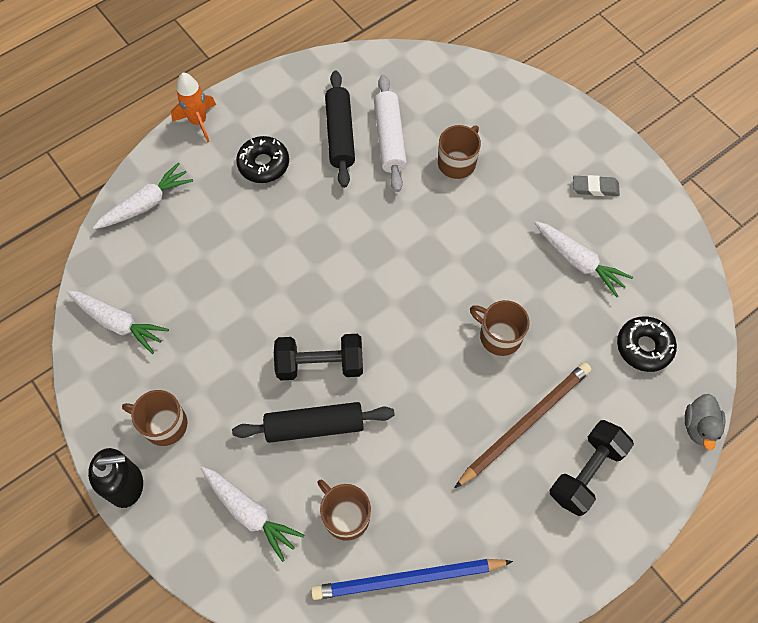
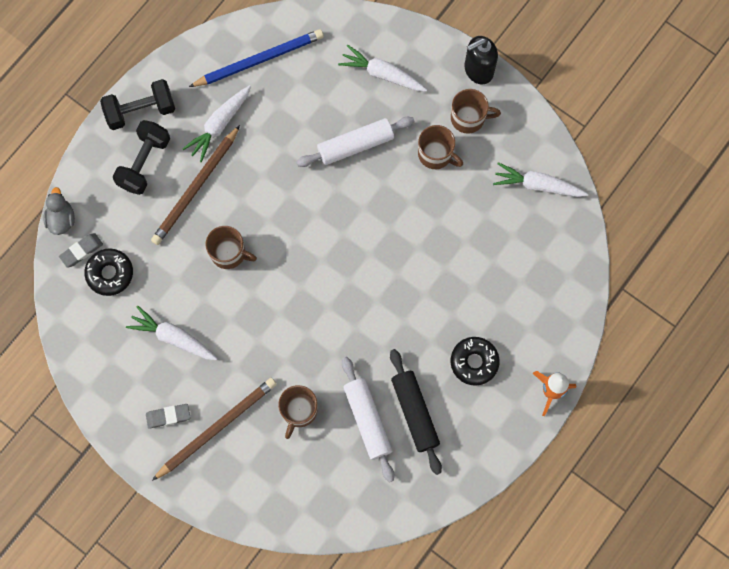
camera: 165 degrees right, 10 degrees up
white carrot [93,162,193,229] -> white carrot moved to [183,85,251,162]
black rolling pin [232,402,395,443] -> white rolling pin [297,117,414,167]
black dumbbell [274,334,363,380] -> black dumbbell moved to [100,79,175,130]
brown mug [317,480,371,541] -> brown mug moved to [418,125,463,169]
none -> grey eraser [59,233,103,268]
none -> brown pencil [152,378,277,481]

